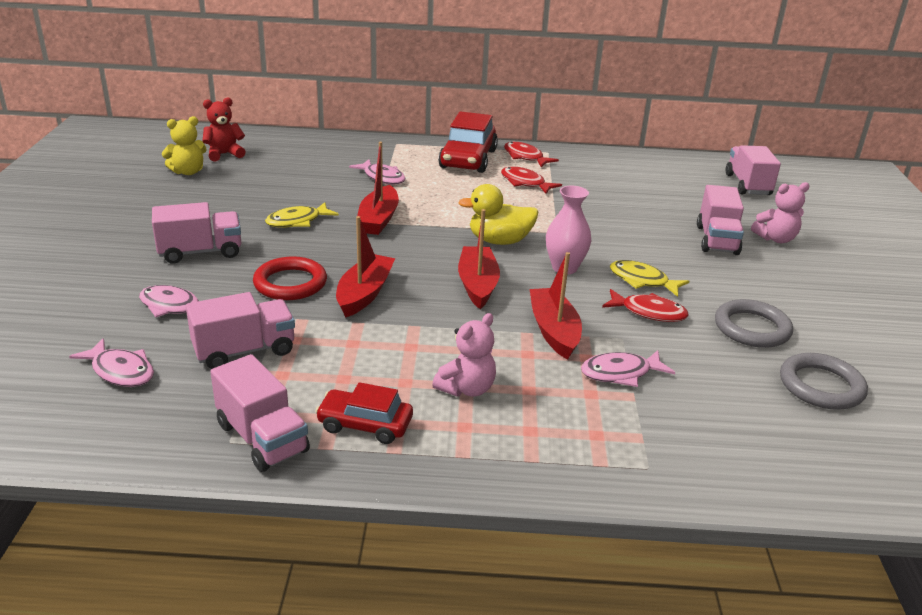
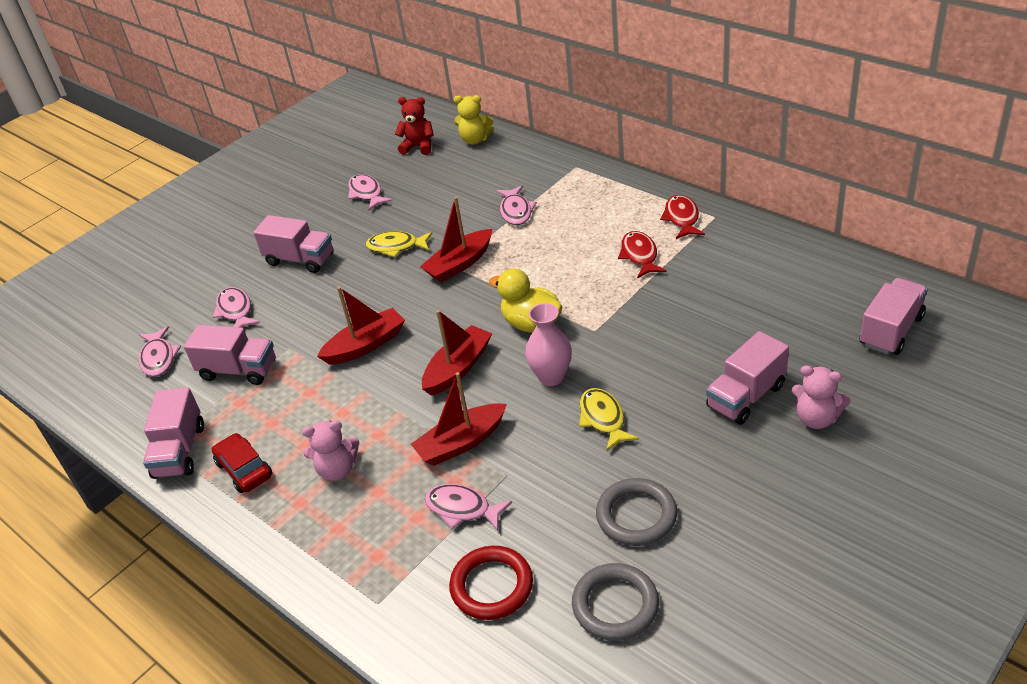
camera: 45 degrees right, 10 degrees up
yellow teddy bear [162,116,207,175] -> yellow teddy bear moved to [454,95,494,145]
red ring [253,256,327,300] -> red ring moved to [449,546,533,620]
red car [438,111,498,173] -> none
red boat [529,252,582,360] -> red boat turned 150 degrees counterclockwise [411,372,507,466]
red fish [602,289,689,322] -> none
none -> pink fish [348,174,393,210]

